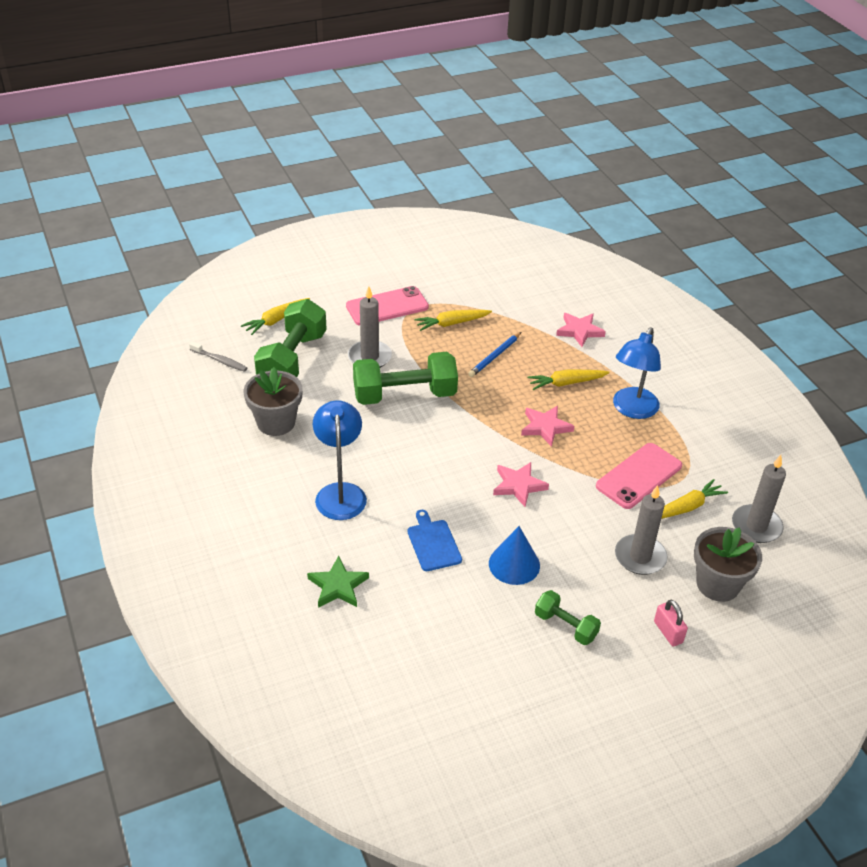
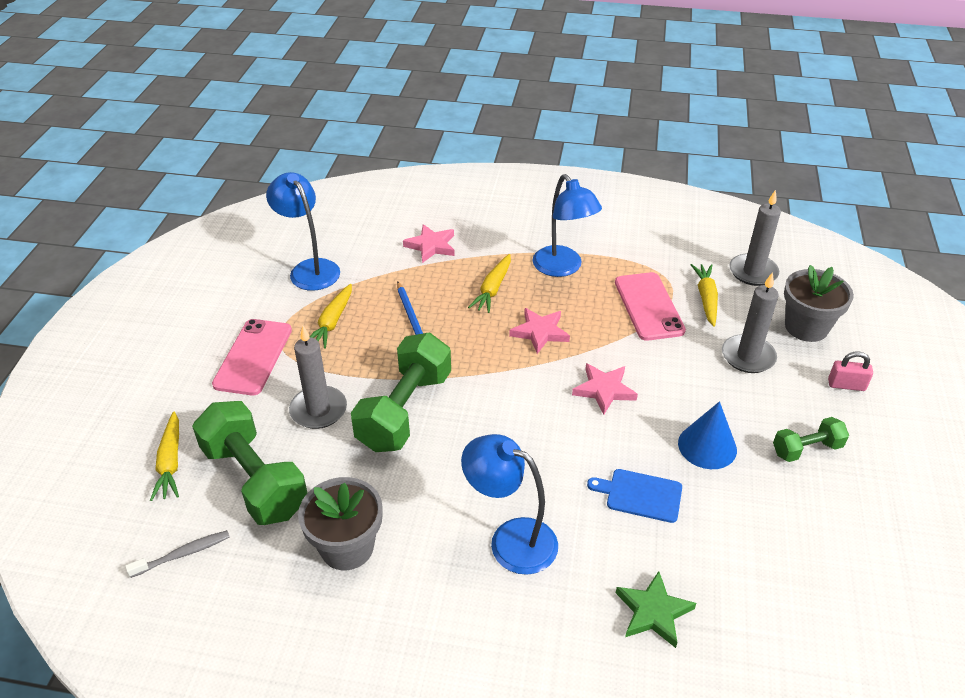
camera: 55 degrees left, 0 degrees up
none -> blue lamp [266,172,340,291]

